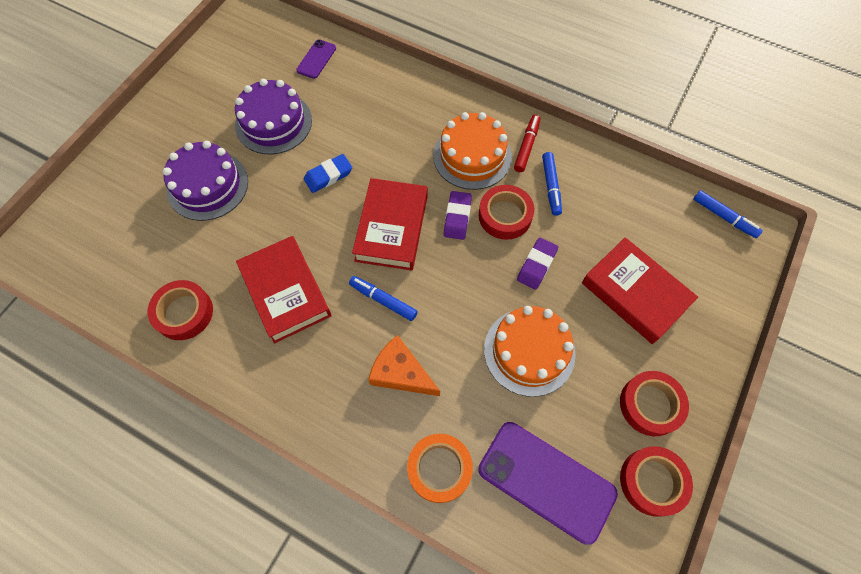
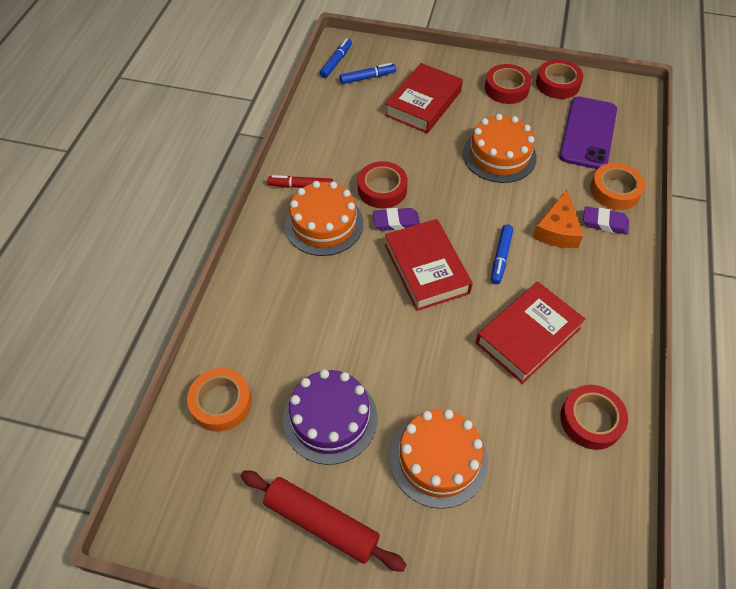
camera: 105 degrees left, 10 degrees down
purple cake [163,141,248,221] -> orange cake [390,409,488,509]
purple phone [296,39,336,79] -> orange tape [187,368,252,432]
blue eraser [304,154,352,193] -> none
red book [352,178,428,270] -> red book turned 75 degrees clockwise [385,219,473,311]
purple eraser [517,238,558,290] -> purple eraser moved to [583,206,629,235]
blue marker [542,152,562,216] -> blue marker moved to [340,63,396,84]
none -> red rolling pin [241,470,407,572]

